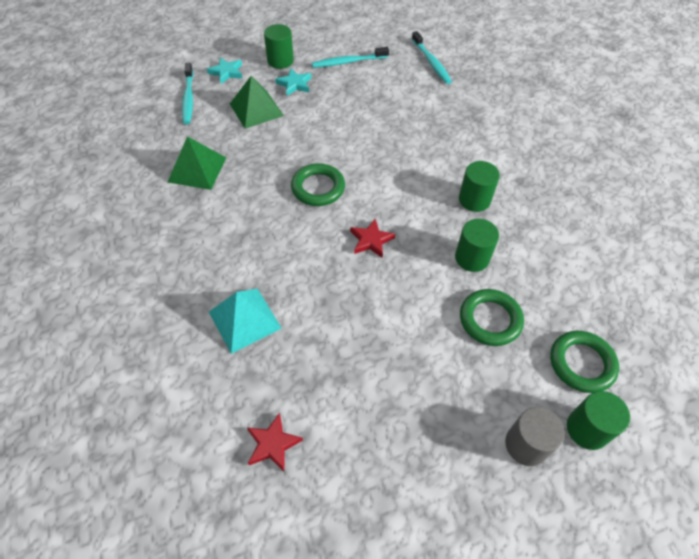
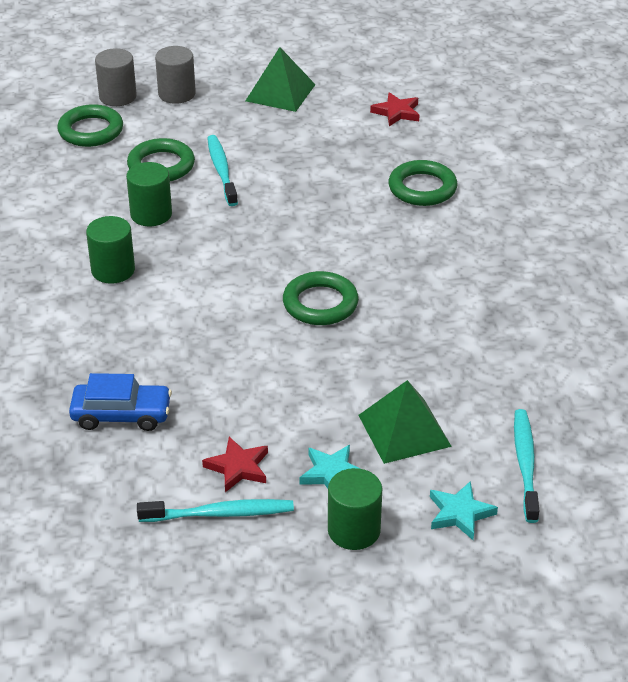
camera: 170 degrees left, 15 degrees down
green pyramid [168,136,226,190] -> green pyramid moved to [246,47,316,112]
turquoise pyramid [209,288,282,354] -> green ring [388,160,457,206]
red star [350,219,395,258] -> red star moved to [202,437,268,492]
turquoise toothbrush [412,31,452,84] -> turquoise toothbrush moved to [207,135,238,206]
green cylinder [567,391,630,450] -> grey cylinder [95,48,137,106]
none -> blue car [69,373,172,431]

